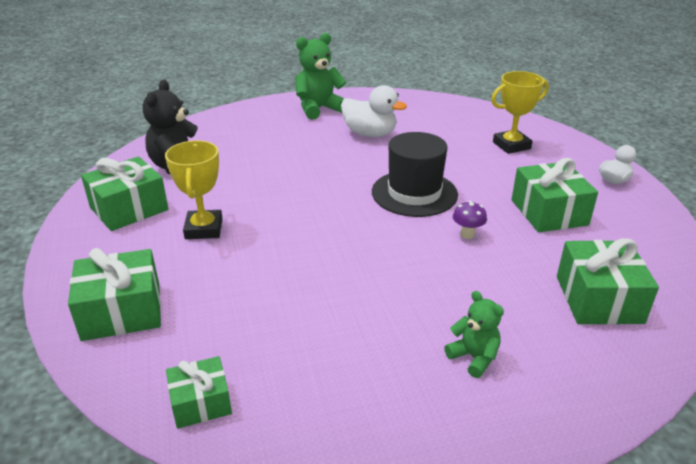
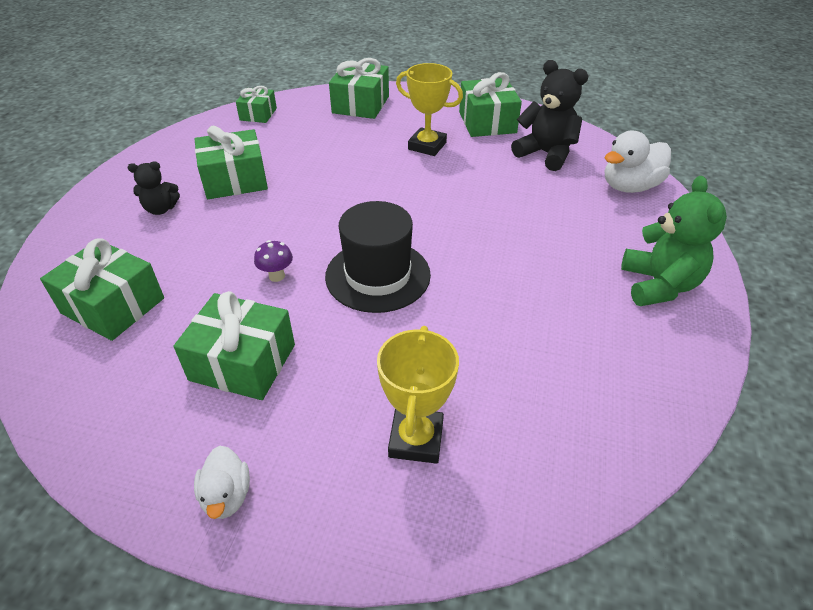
camera: 120 degrees right, 10 degrees up
white duck [341,85,407,137] -> white duck moved to [605,130,671,193]
green teddy bear [444,291,504,378] -> black teddy bear [128,161,180,215]
none -> green gift [195,126,268,199]

